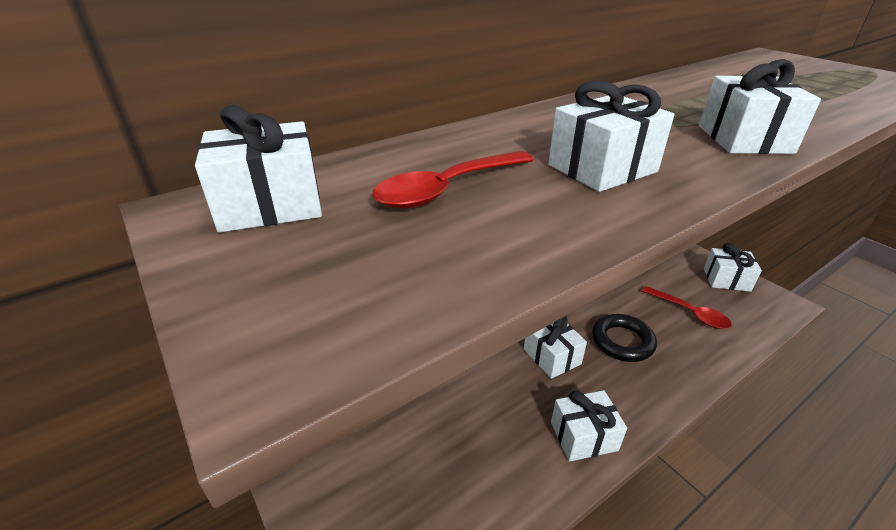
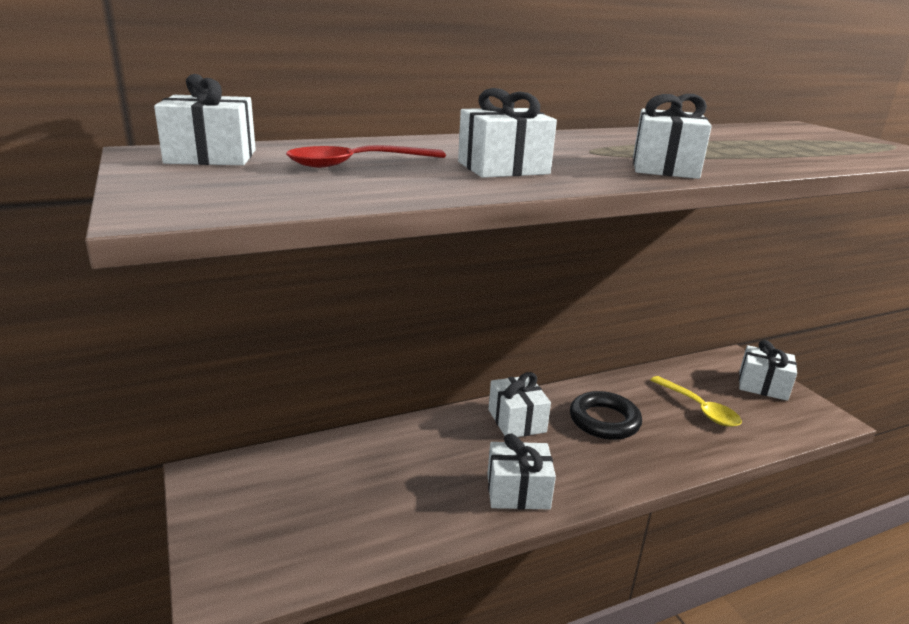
camera: 10 degrees right, 10 degrees down
red spoon [642,286,732,329] -> yellow spoon [650,376,742,427]

